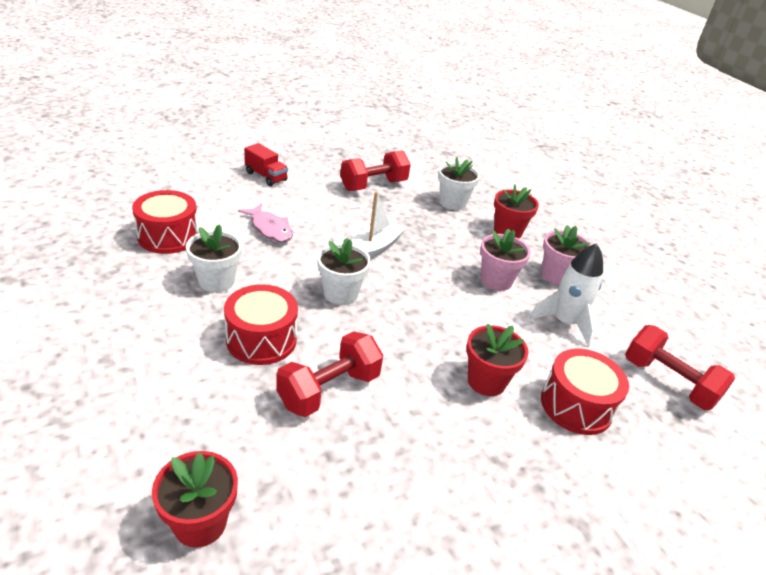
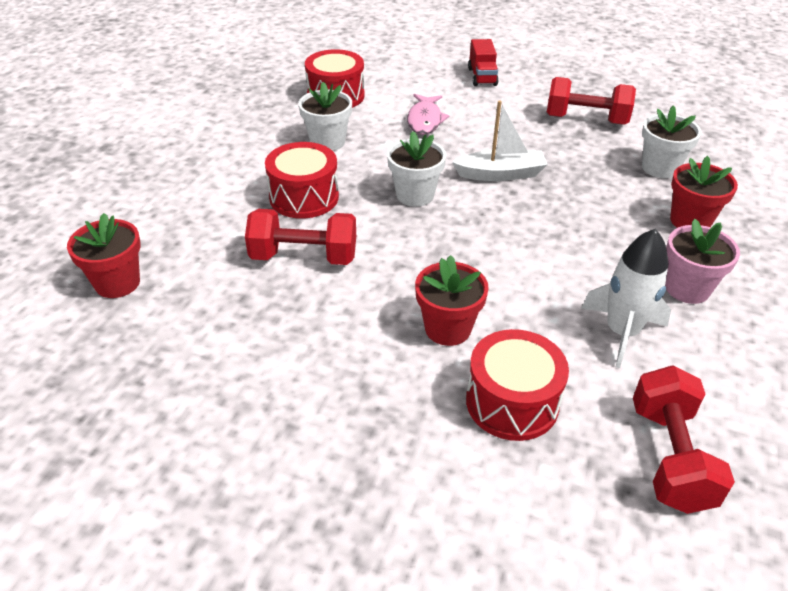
camera: 50 degrees right, 5 degrees up
pink flower pot [480,228,531,291] -> none

